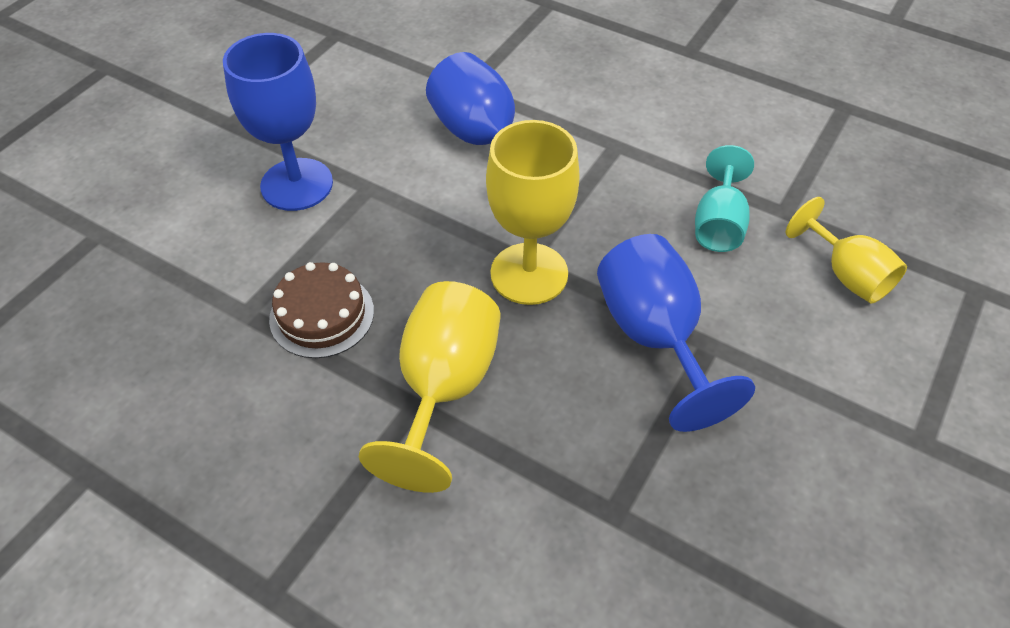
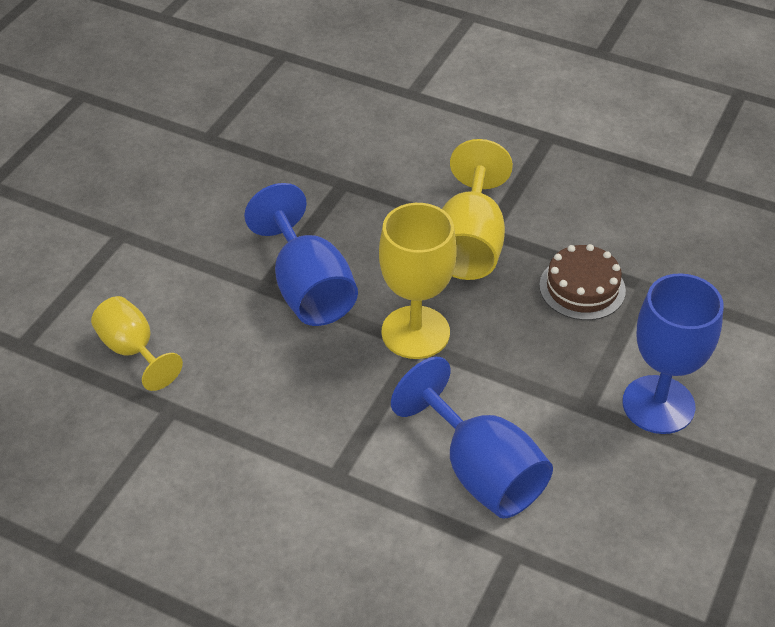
camera: 175 degrees right, 5 degrees down
turquoise goblet [695,145,754,252] -> none

